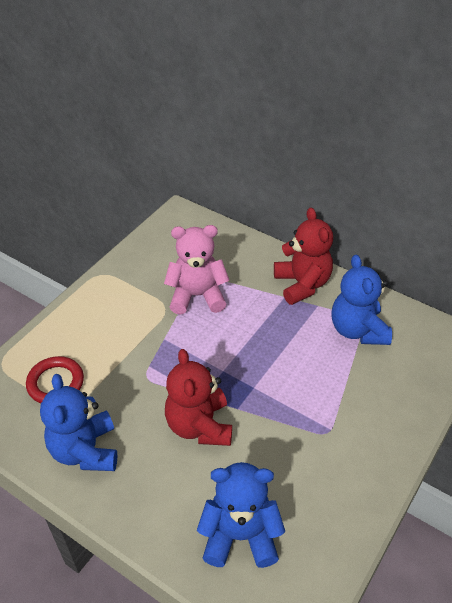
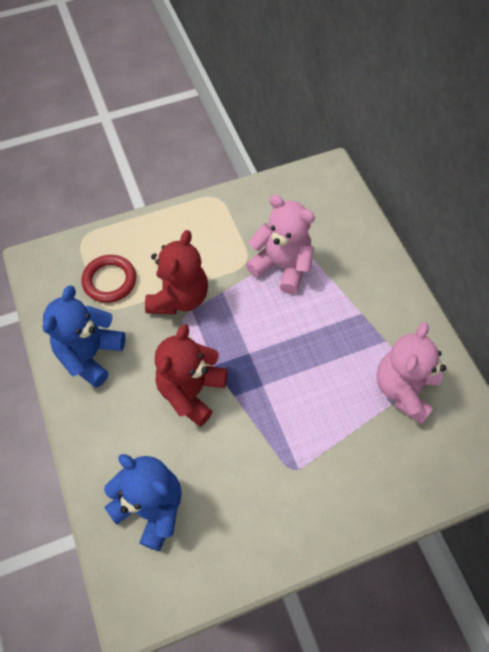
camera: 35 degrees right, 15 degrees up
red teddy bear [274,208,333,305] -> red teddy bear moved to [145,230,208,315]
blue teddy bear [332,255,392,345] -> pink teddy bear [376,322,446,424]

